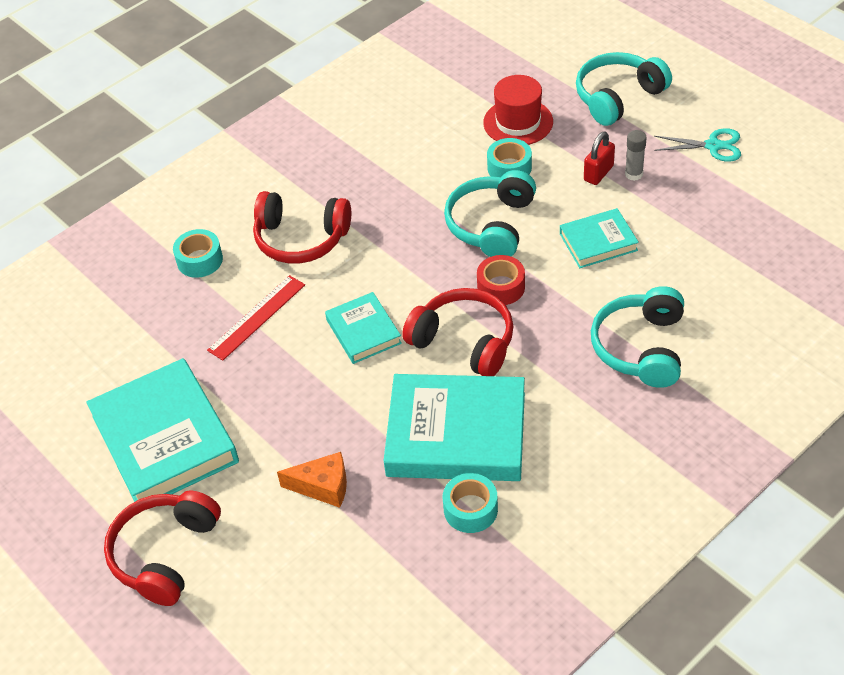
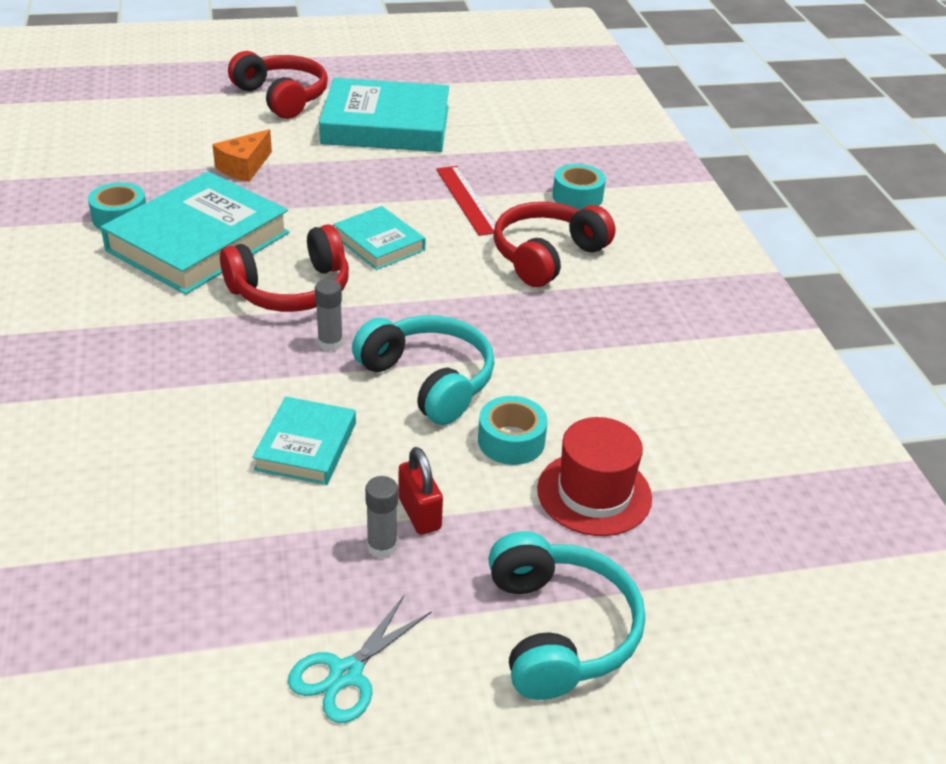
camera: 115 degrees right, 10 degrees down
turquoise book [325,292,402,364] -> turquoise book turned 45 degrees clockwise [333,206,426,270]
red tape [477,255,525,305] -> grey glue stick [315,279,343,351]
turquoise headphones [591,286,684,388] -> none

